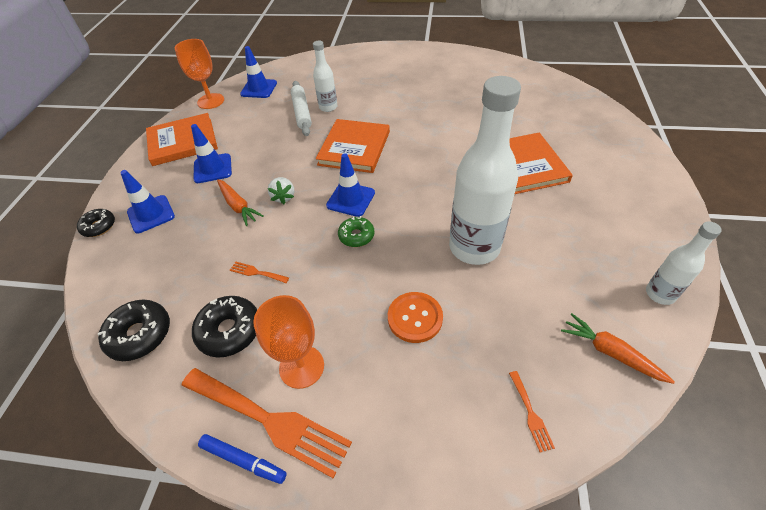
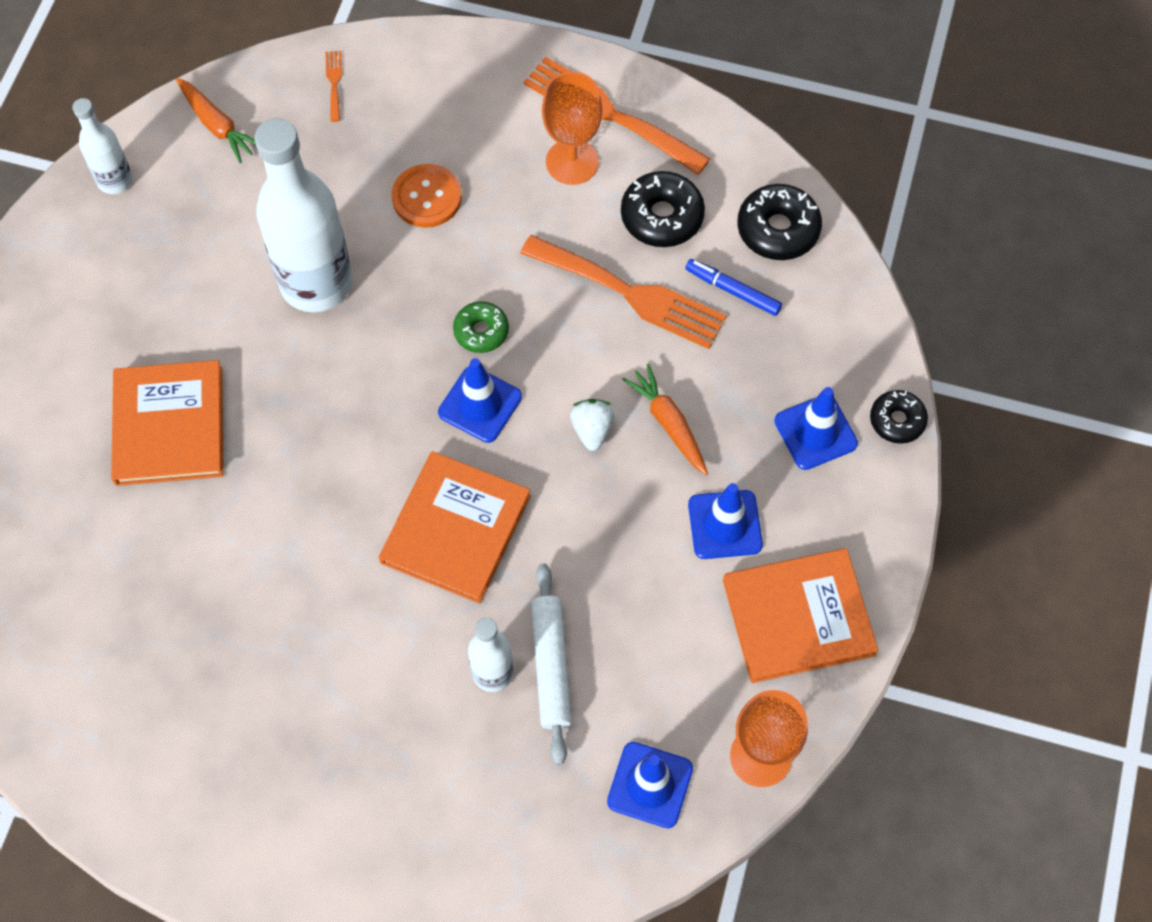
camera: 175 degrees left, 15 degrees up
blue marker [198,434,287,484] -> blue marker moved to [685,259,782,316]
orange fork [230,261,289,283] -> orange fork [520,235,727,349], size x2.39

